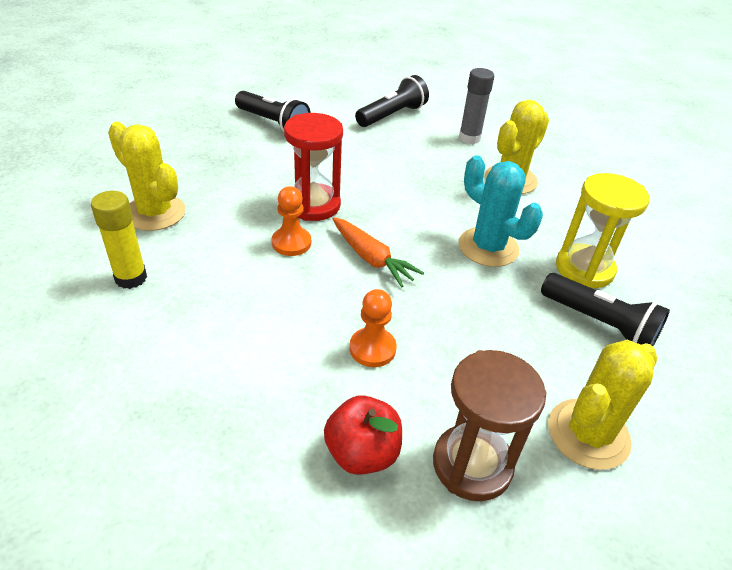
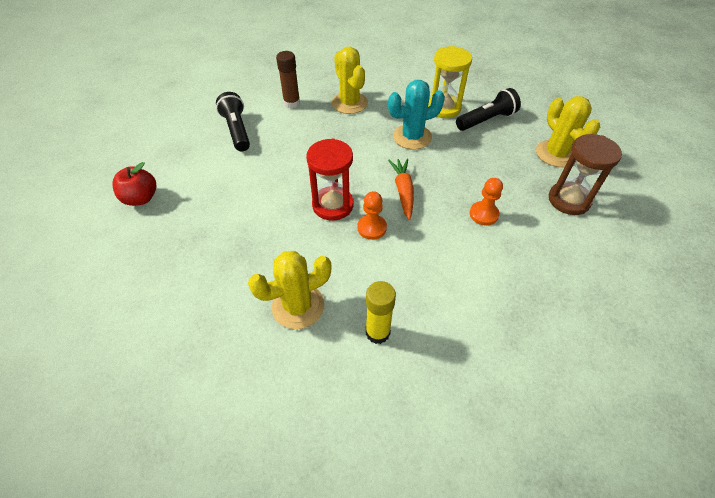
camera: 65 degrees left, 10 degrees up
black flashlight [235,91,311,132] -> none
red apple [324,395,402,475] -> red apple moved to [112,162,156,206]
orange carrot [332,217,424,287] -> orange carrot turned 75 degrees counterclockwise [388,158,414,220]
grey glue stick [459,68,494,144] -> brown glue stick [276,51,300,109]

